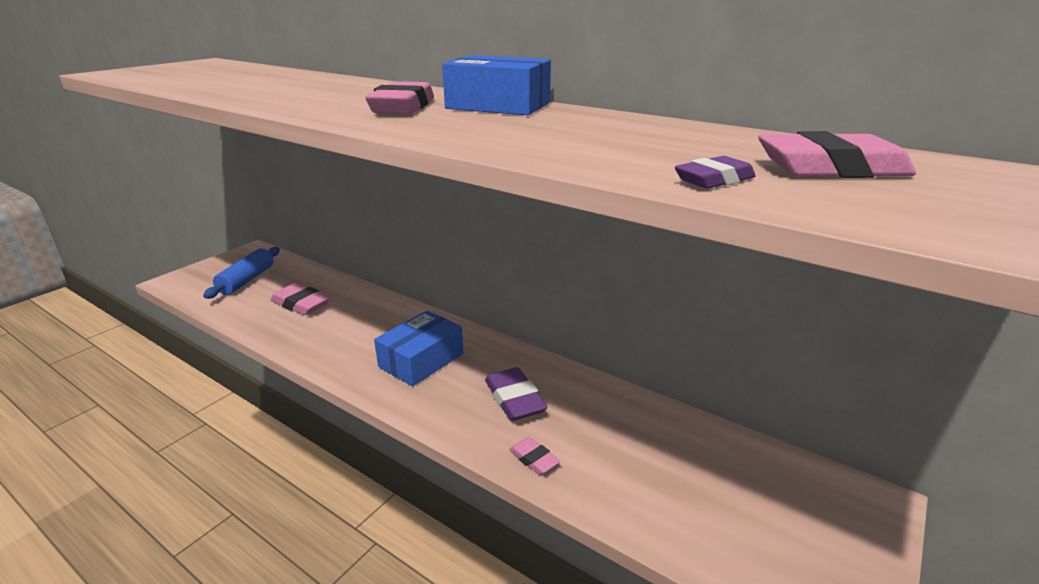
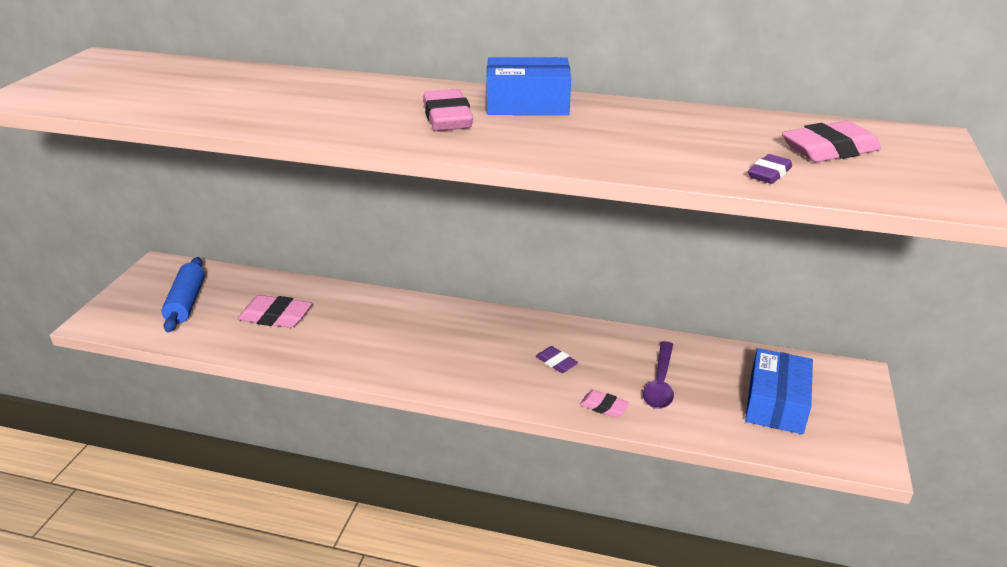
camera: 20 degrees left, 5 degrees up
blue box [374,311,463,386] -> blue box moved to [745,348,813,434]
purple eraser [485,367,547,421] -> purple eraser [536,346,578,373], size x0.57
none -> purple spoon [643,341,674,409]

